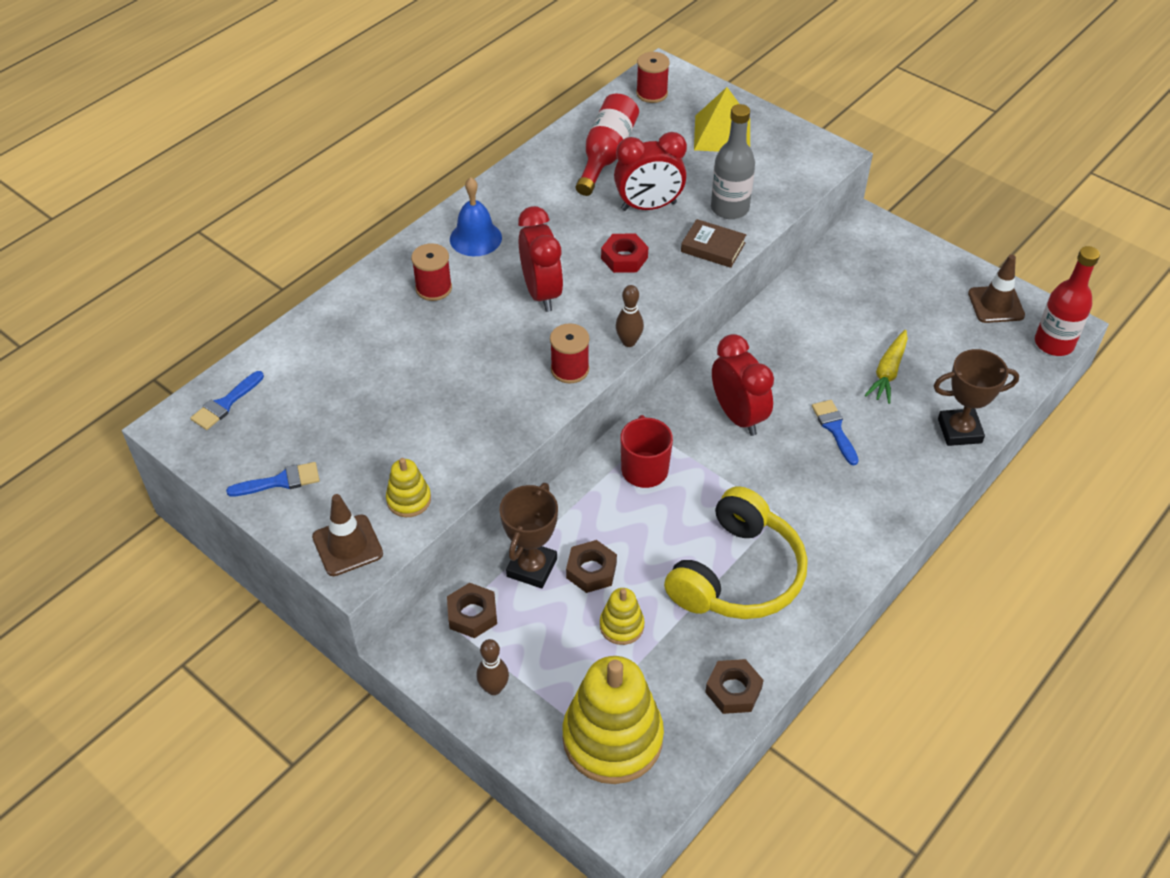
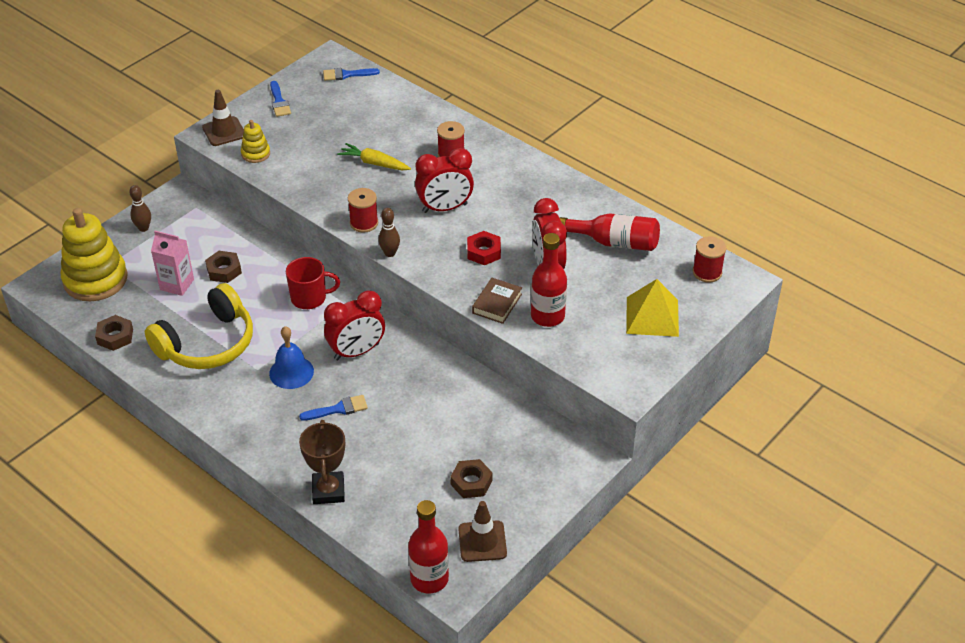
camera: 90 degrees right, 5 degrees down
blue brush [190,371,264,430] -> blue brush turned 45 degrees counterclockwise [323,68,380,81]
brown nut [447,583,497,638] -> brown nut moved to [450,459,493,498]
blue bell [450,177,502,256] -> blue bell moved to [269,326,314,389]
brown trophy [499,483,558,588] -> none
yellow stacking toy [600,588,645,645] -> pink carton [151,231,194,296]
yellow headphones [664,486,808,619] -> yellow headphones turned 75 degrees counterclockwise [145,283,253,369]
grey bottle [711,104,755,219] -> red bottle [531,233,567,327]
yellow carrot [865,330,908,404] -> yellow carrot moved to [337,143,411,170]

